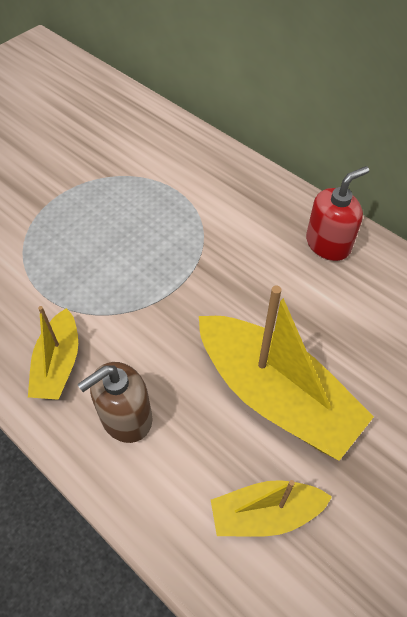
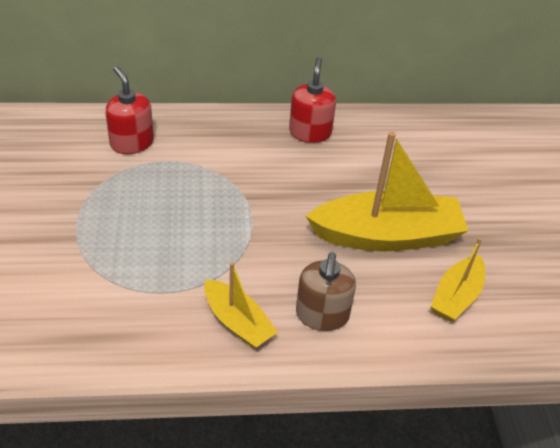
camera: 50 degrees left, 10 degrees down
none -> red soap dispenser [105,66,154,154]

